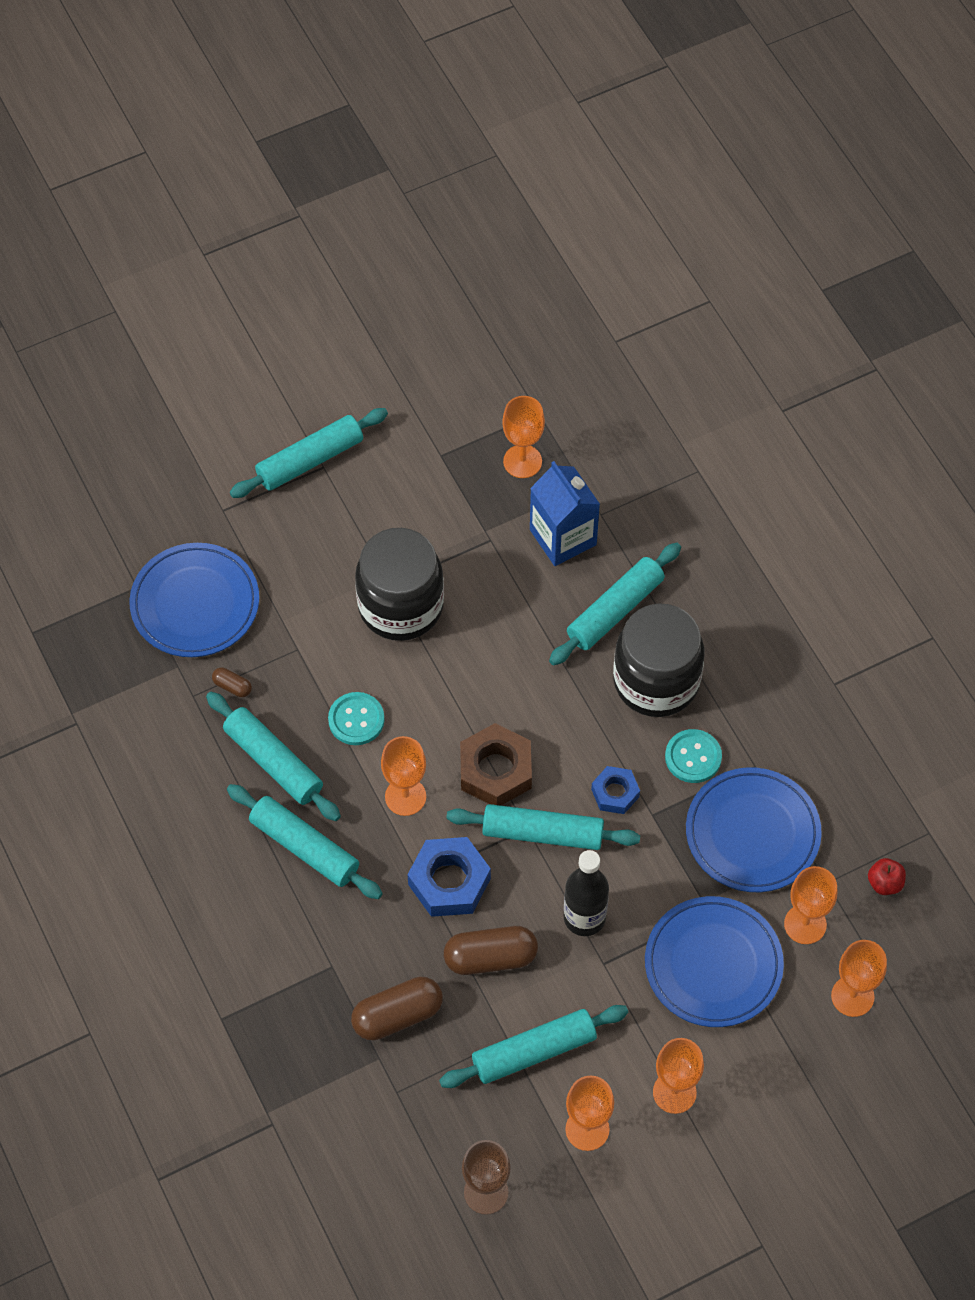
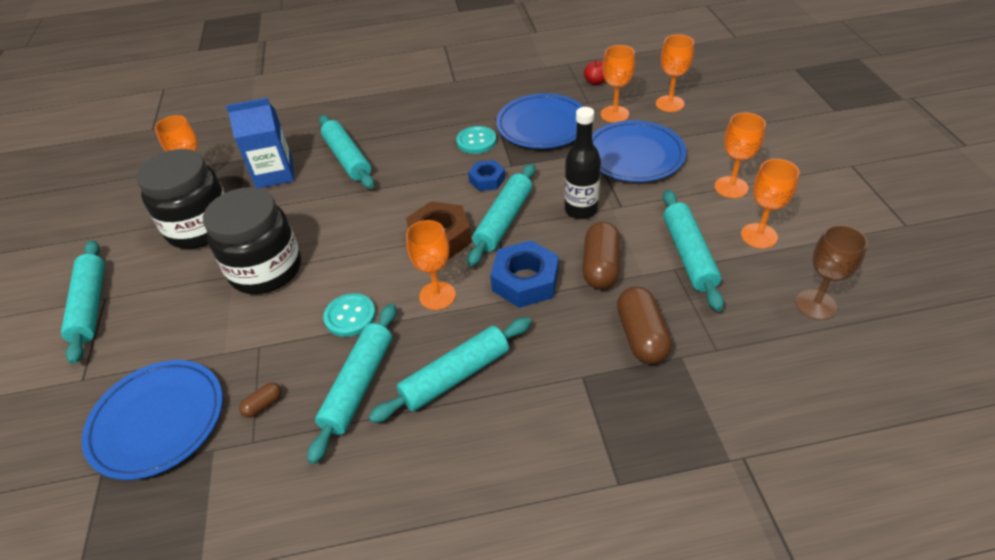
camera: 70 degrees left, 15 degrees down
turquoise rolling pin [206,692,341,821] -> turquoise rolling pin turned 45 degrees counterclockwise [307,304,396,464]
black jar [613,603,705,717] -> black jar moved to [136,149,225,249]

